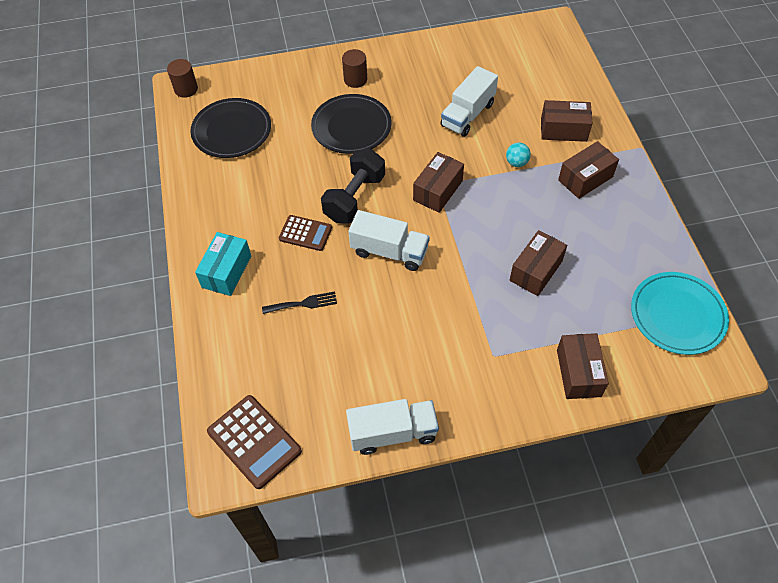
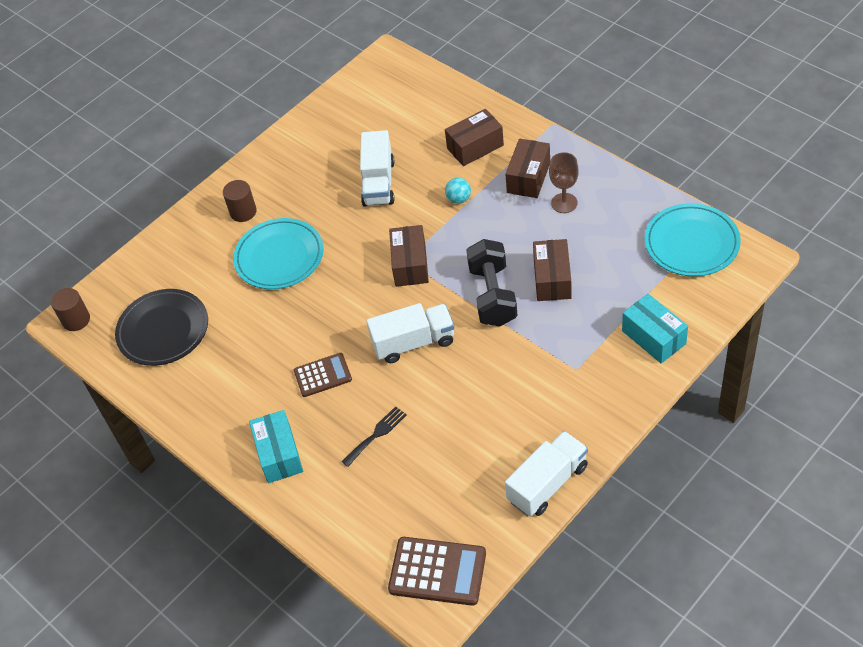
camera: 30 degrees left, 5 degrees down
black plate [311,94,392,154] -> turquoise plate [233,218,323,289]
black dumbbell [321,149,385,224] -> black dumbbell moved to [466,239,518,327]
brown box [557,333,609,399] -> turquoise box [622,294,688,364]
none -> brown goblet [549,152,579,213]

